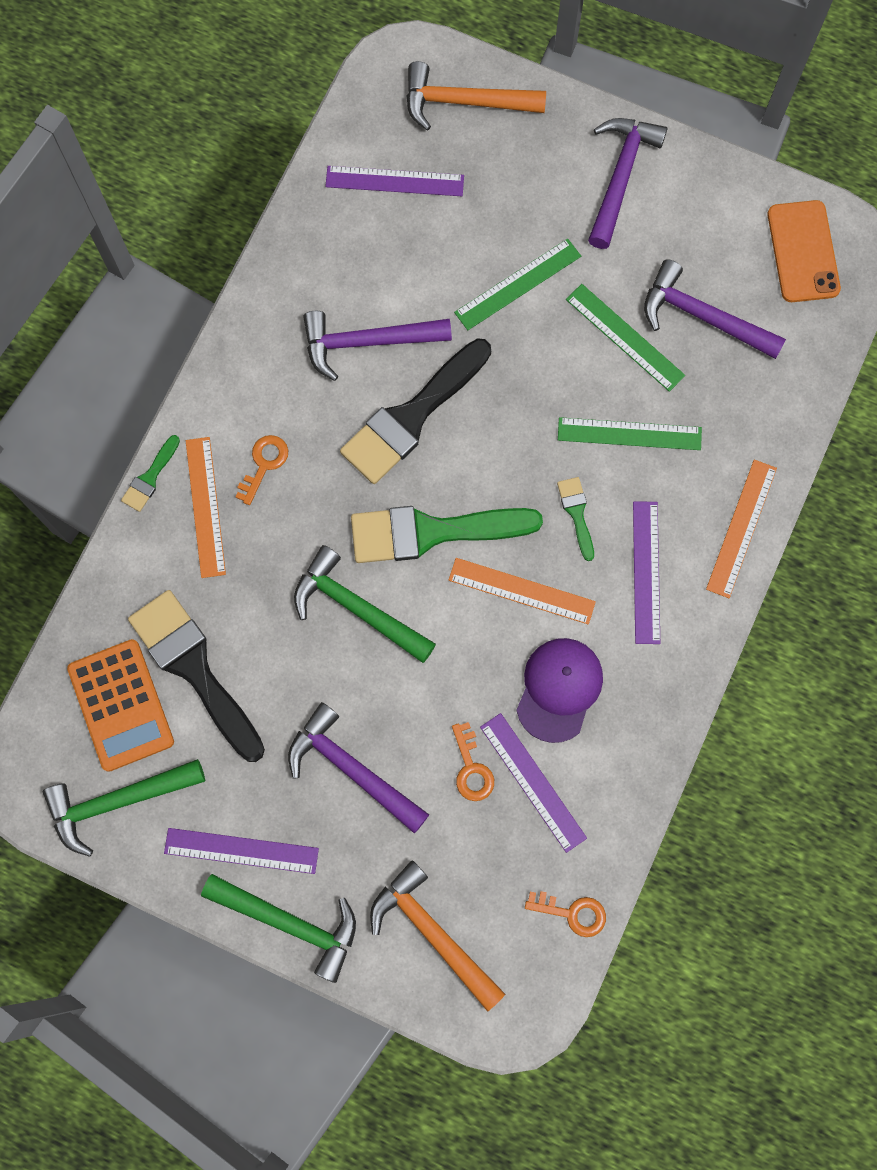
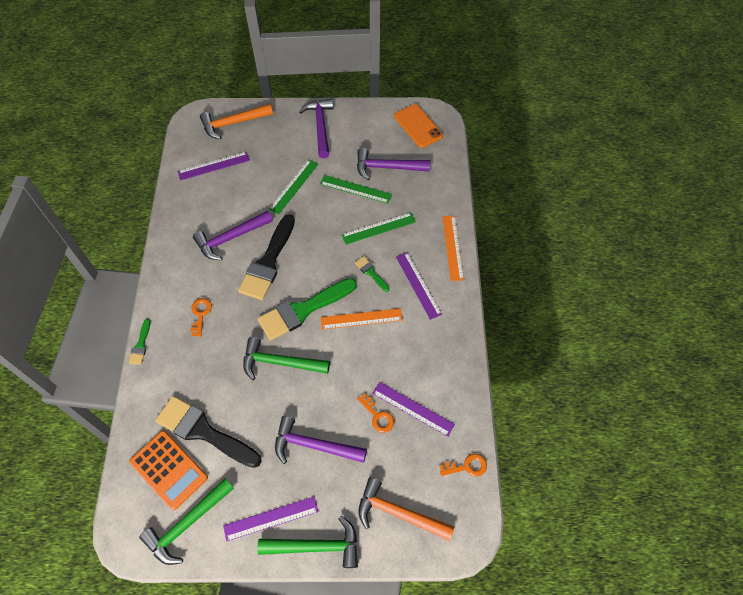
camera: 25 degrees left, 15 degrees down
orange ruler [186,437,226,578] -> none
purple cap [516,638,603,743] -> none

